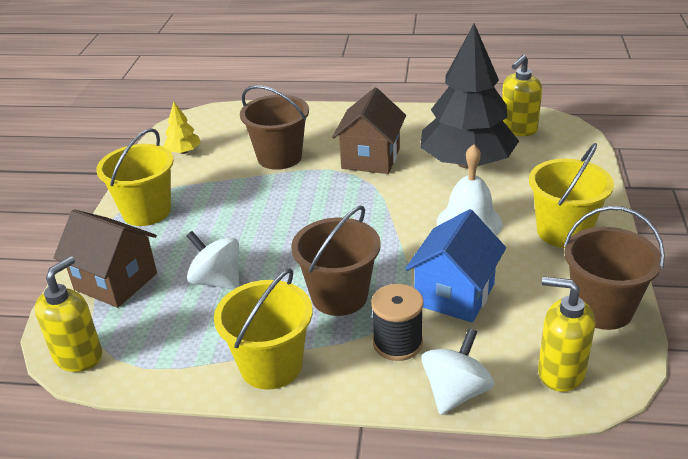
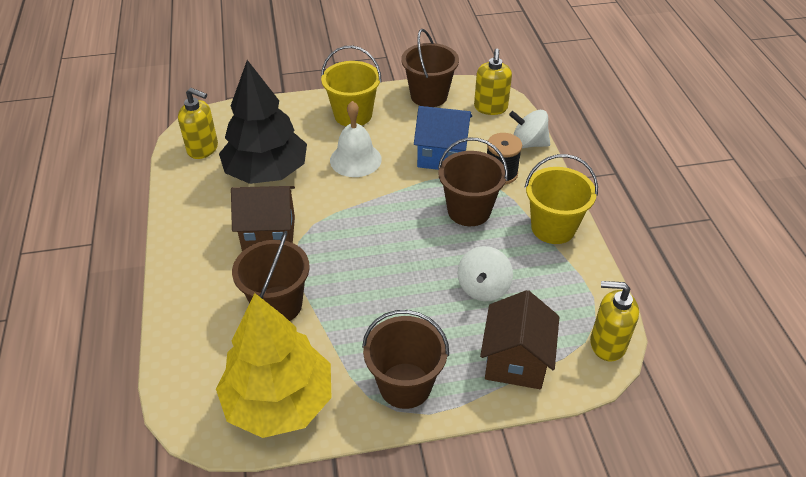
camera: 110 degrees left, 10 degrees up
yellow bucket [97,128,174,226] -> brown bucket [362,310,449,409]
yellow tree [163,102,201,154] -> yellow tree [216,293,332,438], size x2.46

